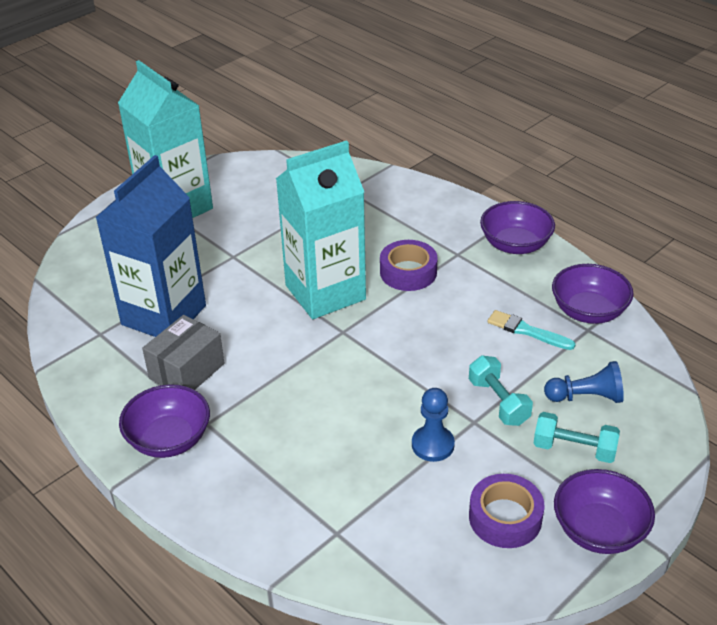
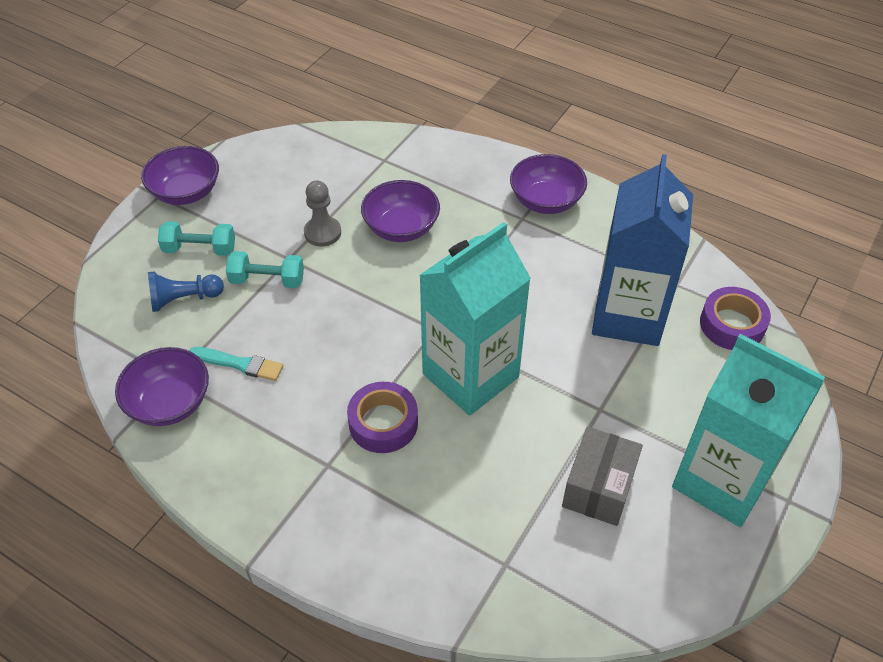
camera: 165 degrees right, 10 degrees up
grey box [142,315,224,390] -> grey box moved to [562,427,643,526]
blue pawn [412,388,455,462] -> grey pawn [304,181,341,247]
turquoise dumbbell [469,355,533,426] -> turquoise dumbbell turned 45 degrees counterclockwise [226,251,304,288]
purple tape [469,474,545,548] -> purple tape moved to [700,287,771,350]
purple bowl [480,201,555,254] -> purple bowl moved to [361,180,440,242]

